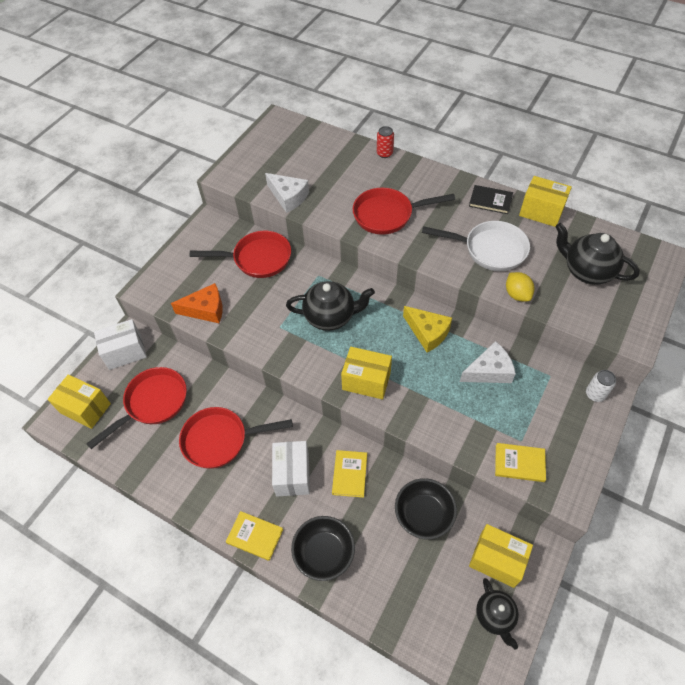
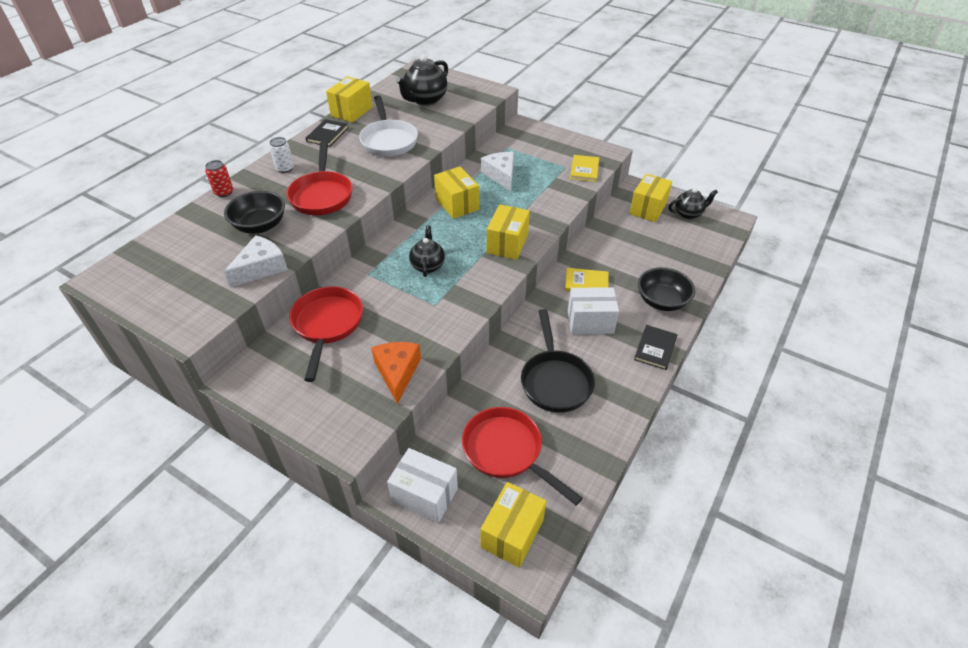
camera: 90 degrees left, 10 degrees down
white box [94,319,147,370] -> white box turned 45 degrees counterclockwise [387,448,458,523]
red pan [179,407,293,469] -> black pan [521,309,595,413]
yellow book [226,511,283,561] -> black book [634,325,677,370]
black teapot [286,281,375,331] -> black teapot [409,225,445,277], size x0.64
black bowl [395,478,457,539] -> black bowl moved to [224,191,285,233]
yellow cheese [403,306,452,353] -> yellow box [434,167,479,219]
white pan [422,221,530,271] -> white pan turned 150 degrees clockwise [359,95,418,157]
yellow lemon [506,272,534,301] -> none
white can [586,370,616,402] -> white can moved to [269,137,294,173]

